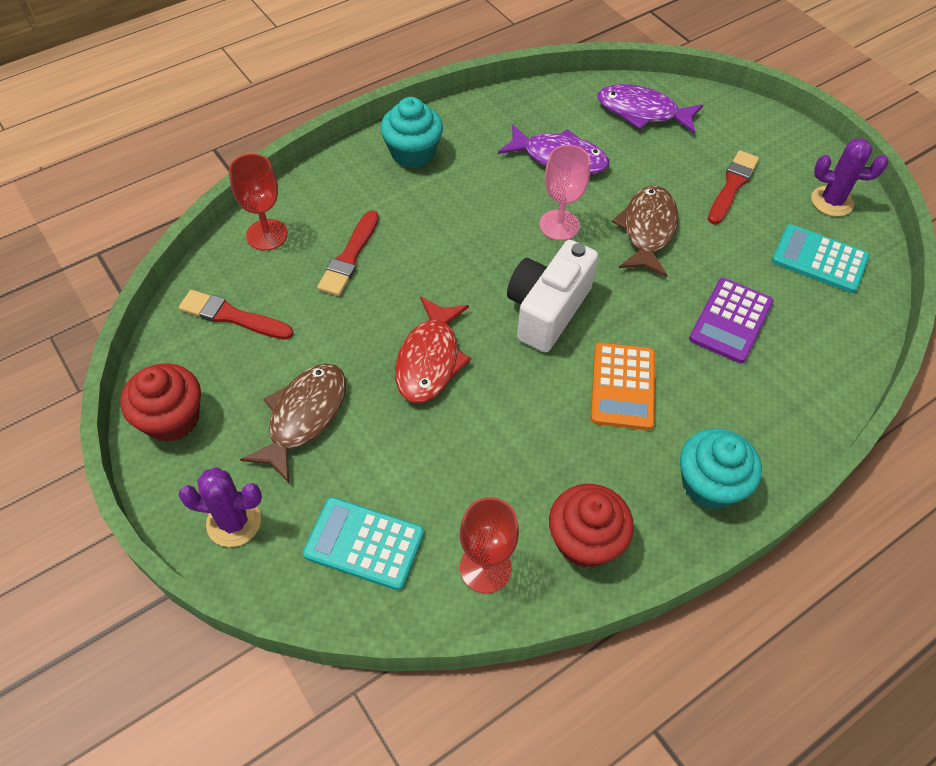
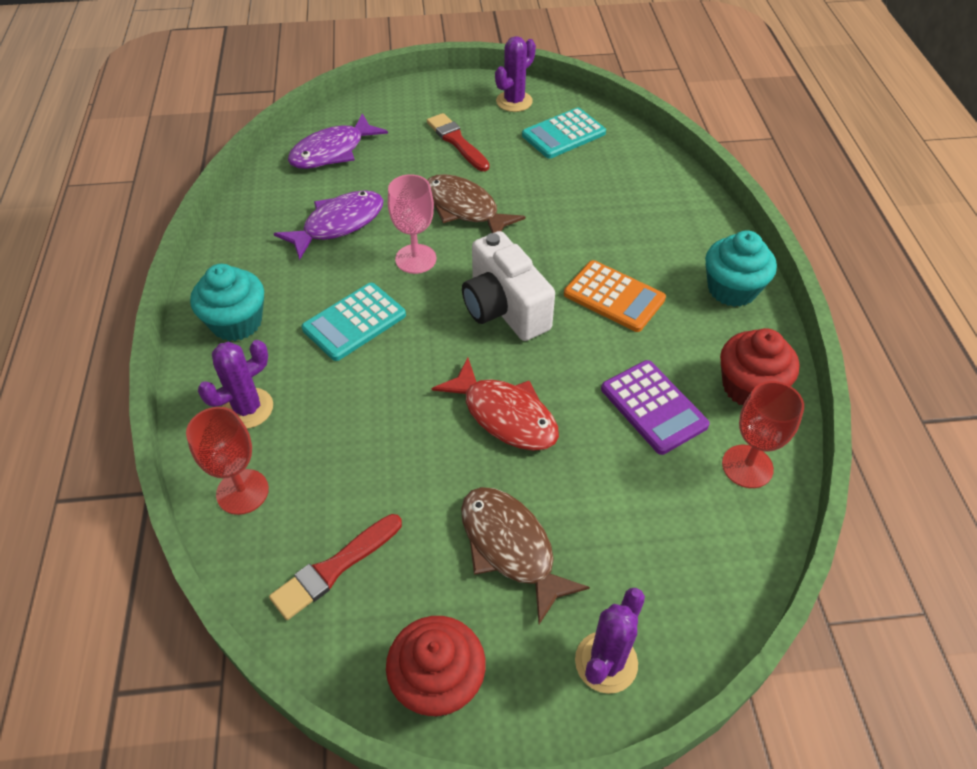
camera: 60 degrees left, 5 degrees down
turquoise calculator [303,497,424,590] -> turquoise calculator moved to [302,283,406,361]
red brush [317,210,379,296] -> none
purple calculator [689,278,774,363] -> purple calculator moved to [601,360,710,455]
none -> purple cactus [198,340,273,429]

